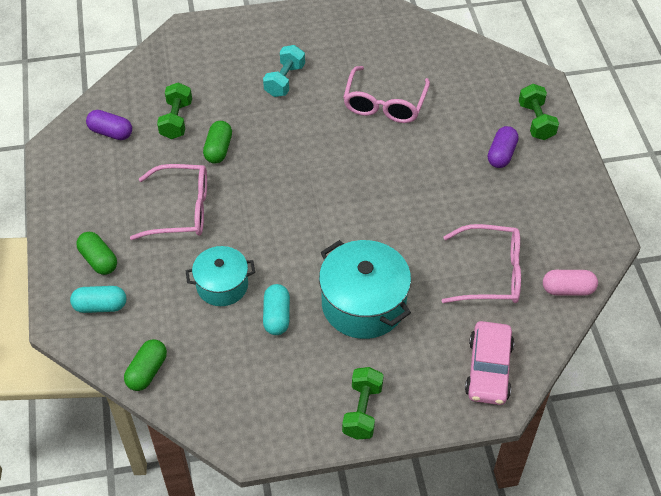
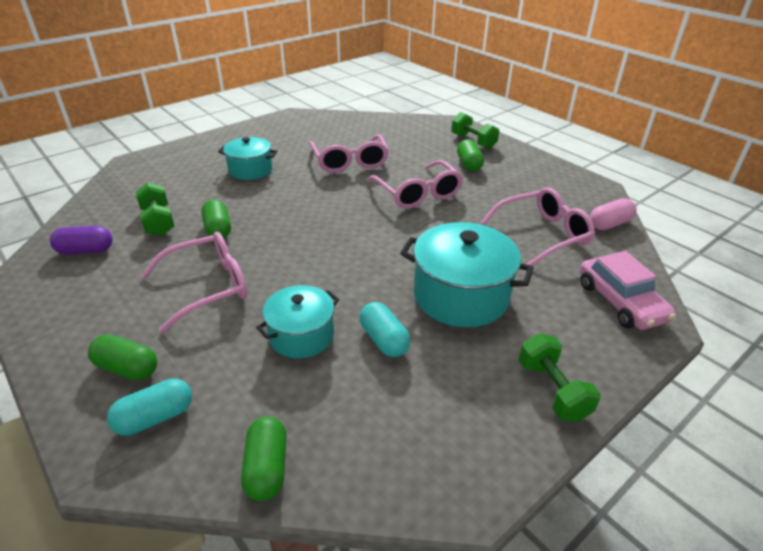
camera: 30 degrees left, 15 degrees down
turquoise dumbbell [263,45,305,97] -> turquoise pot [218,137,277,180]
purple capsule [488,126,519,168] -> green capsule [457,139,484,171]
none -> pink glasses [367,160,463,209]

